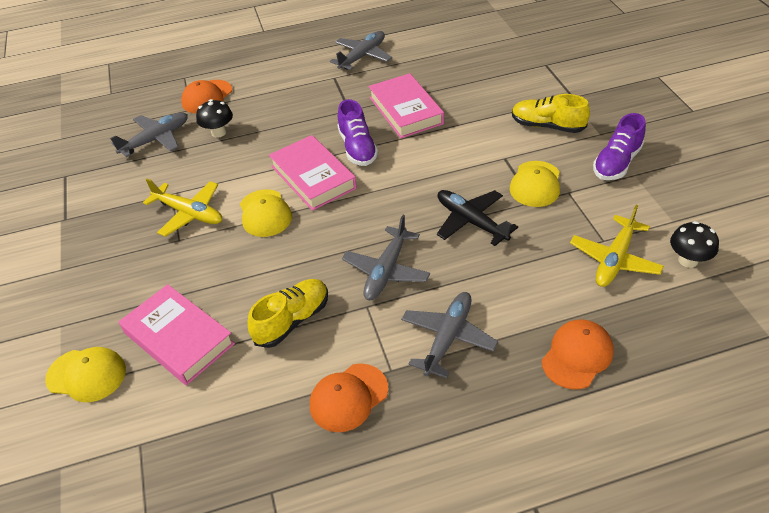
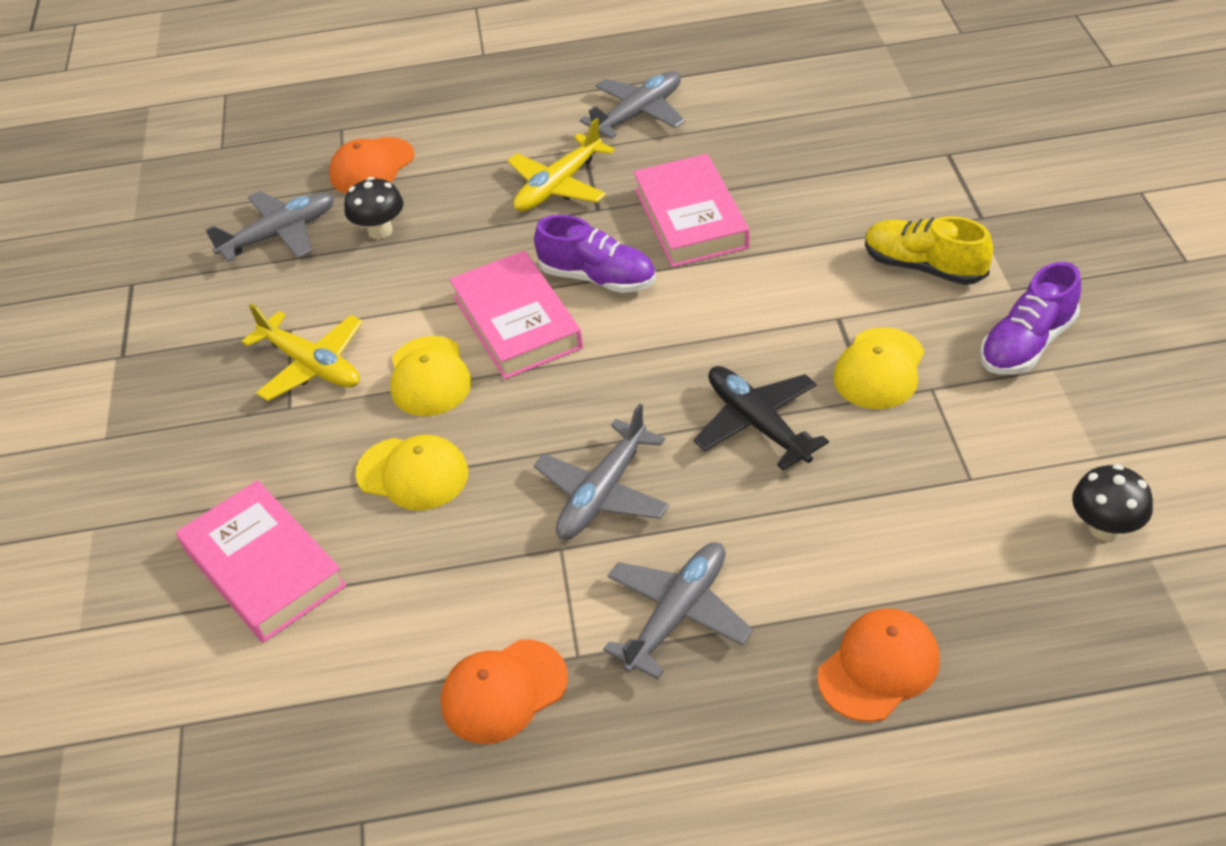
camera: 10 degrees right, 0 degrees up
yellow cap [45,347,126,402] -> yellow cap moved to [356,435,468,511]
yellow shoe [247,279,328,348] -> none
purple shoe [337,99,378,166] -> purple shoe turned 60 degrees counterclockwise [534,215,656,293]
yellow plane [570,205,664,287] -> yellow plane moved to [507,118,615,212]

